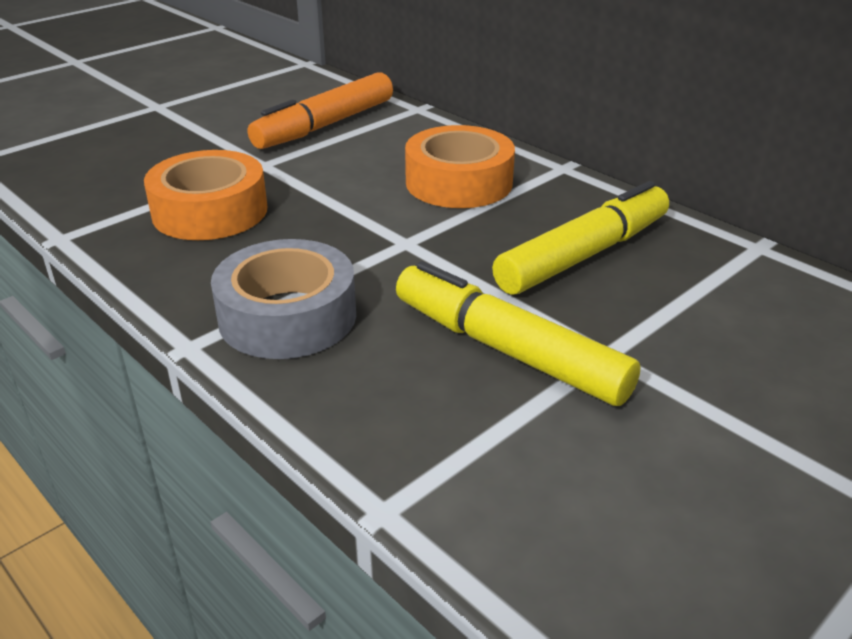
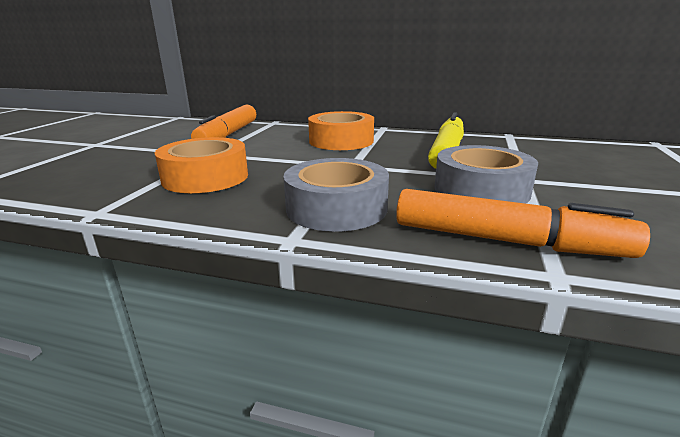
camera: 30 degrees left, 10 degrees down
yellow marker [396,261,641,406] -> grey tape [434,145,538,204]
none -> orange marker [396,189,650,258]

